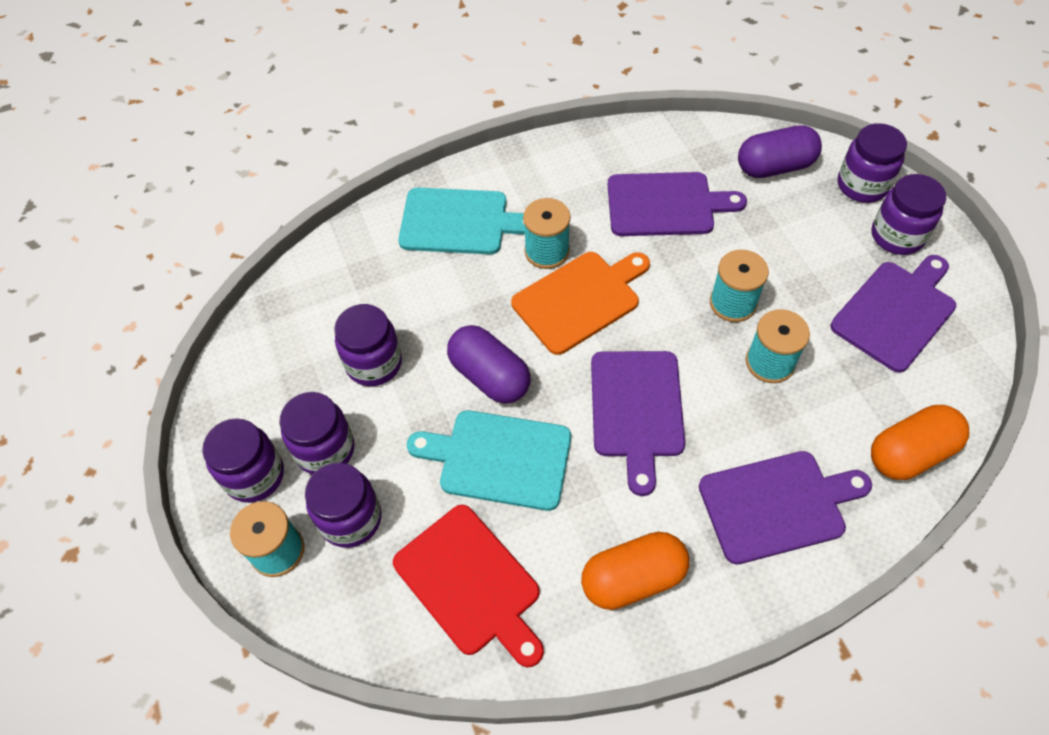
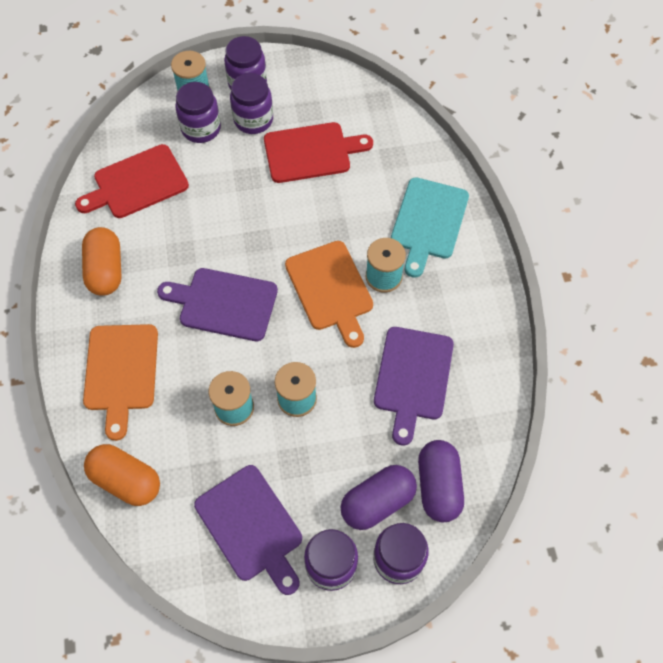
camera: 100 degrees right, 5 degrees up
purple jar [334,304,402,386] -> red cutting board [264,122,373,183]
turquoise cutting board [407,410,571,511] -> none
purple capsule [447,325,530,404] -> purple capsule moved to [340,465,417,530]
purple cutting board [699,451,872,564] -> orange cutting board [83,324,158,441]
orange capsule [871,405,969,480] -> orange capsule turned 45 degrees counterclockwise [84,444,160,506]

